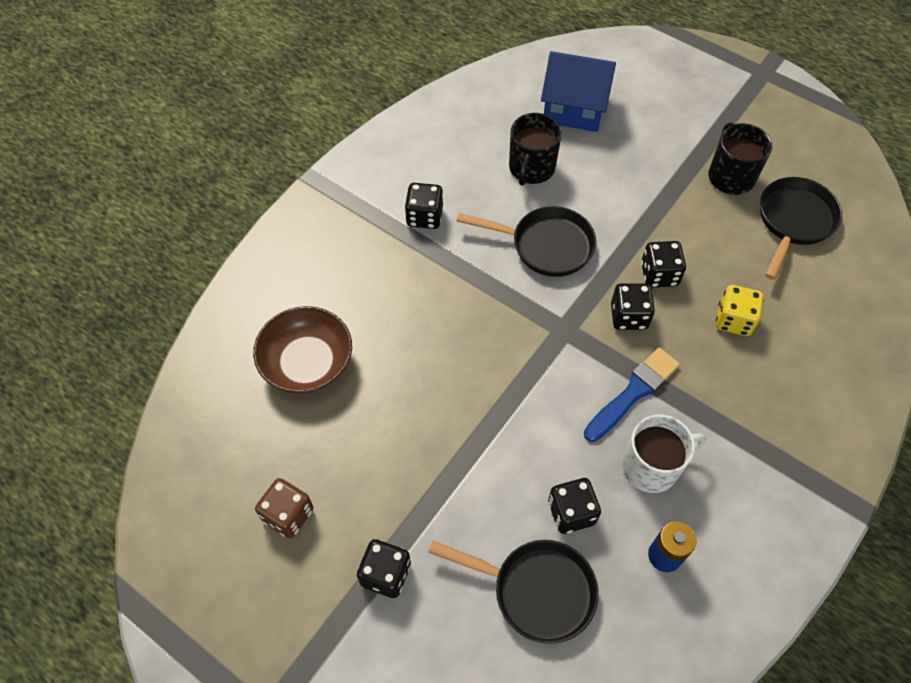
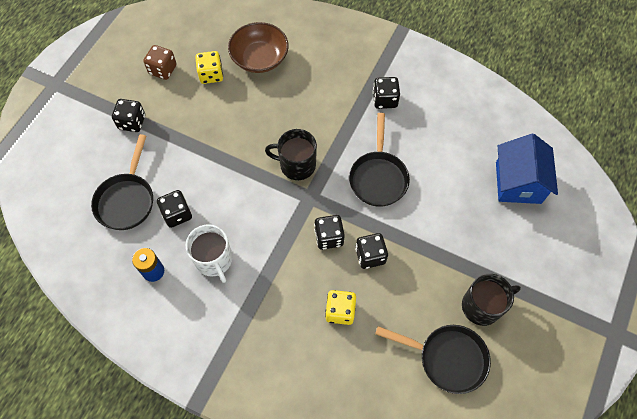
camera: 80 degrees right, 5 degrees up
black mug [509,113,562,186] -> black mug moved to [265,129,317,180]
blue brush [584,348,680,442] -> none
none -> yellow dice [195,51,223,84]

